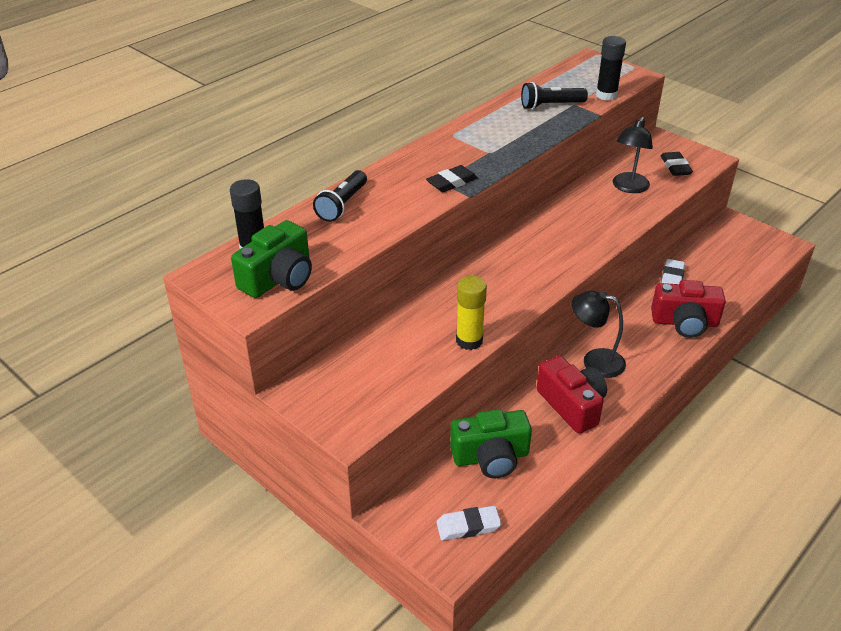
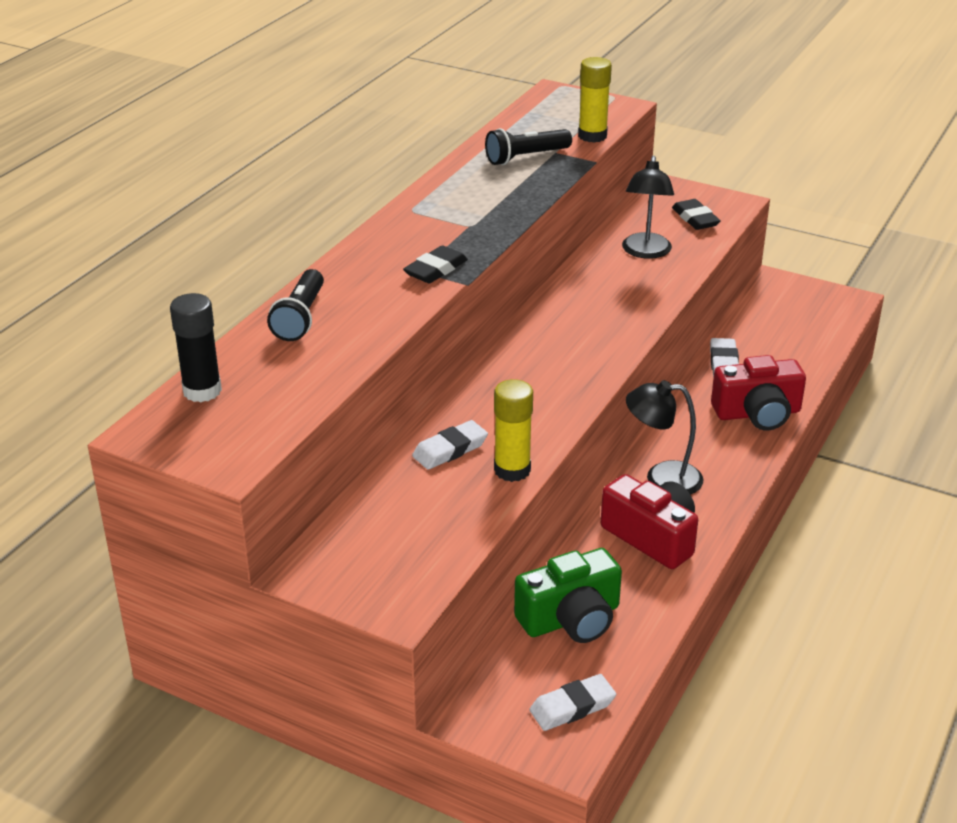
camera: 15 degrees left, 5 degrees down
green camera [231,220,312,298] -> none
black glue stick [596,36,626,100] -> yellow glue stick [578,57,612,143]
none -> white eraser [412,420,488,470]

